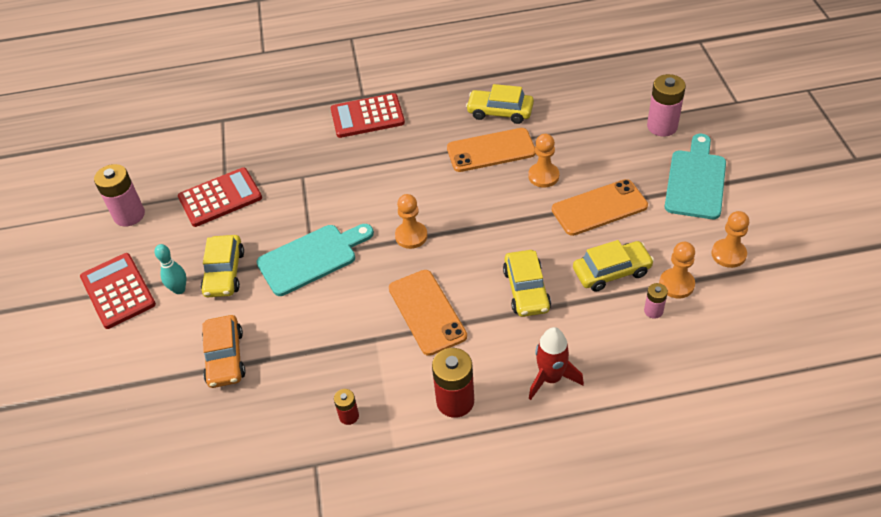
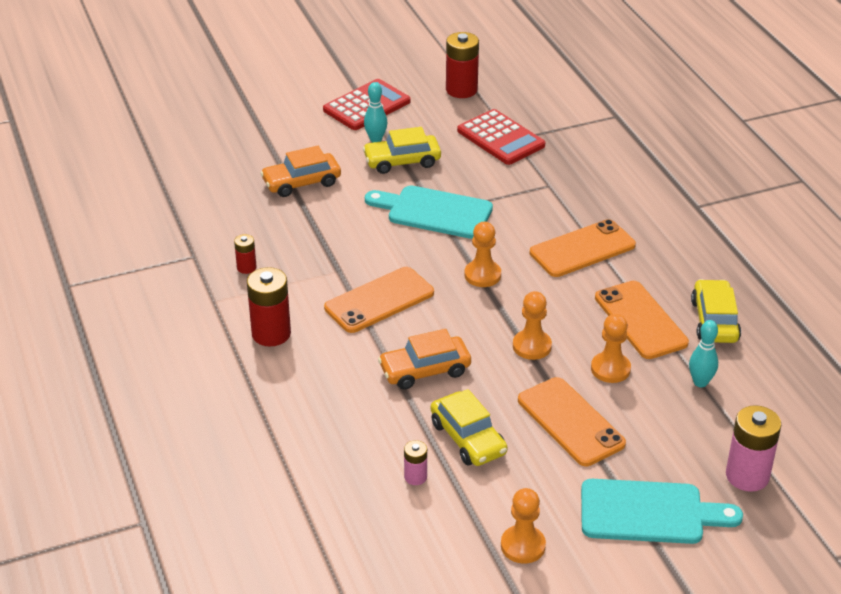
camera: 75 degrees right, 10 degrees down
pink battery [94,164,145,226] -> red battery [446,32,479,98]
turquoise cutting board [257,224,374,296] -> turquoise cutting board turned 150 degrees clockwise [365,186,493,239]
red calculator [331,93,405,138] -> none
yellow car [503,250,551,317] -> orange car [378,329,471,390]
red rocket [529,327,584,400] -> none
orange pawn [659,242,695,298] -> orange pawn moved to [513,291,552,360]
none -> orange phone [530,219,636,277]
none -> turquoise bowling pin [689,320,718,387]

